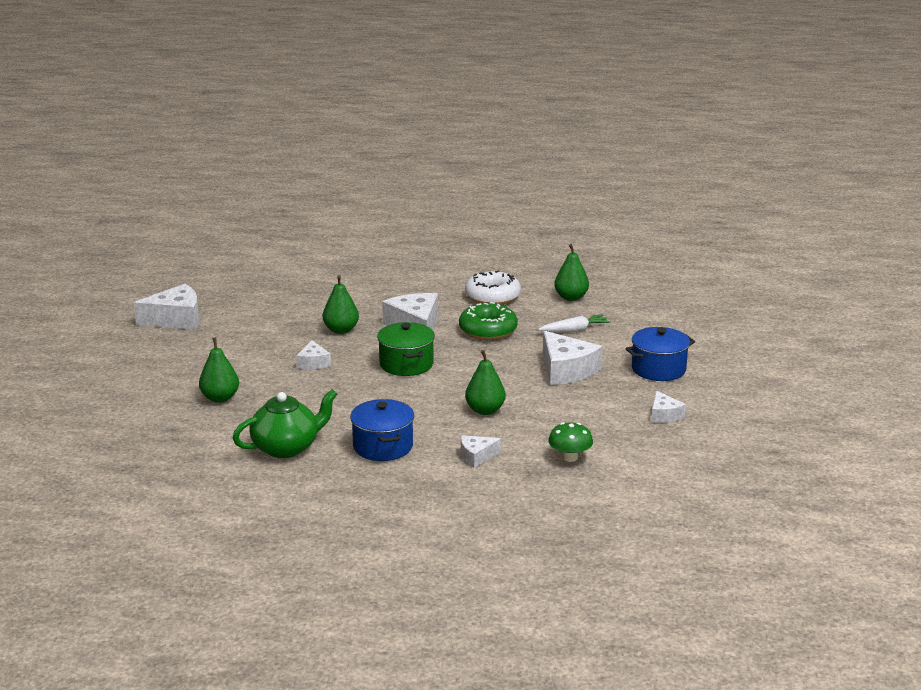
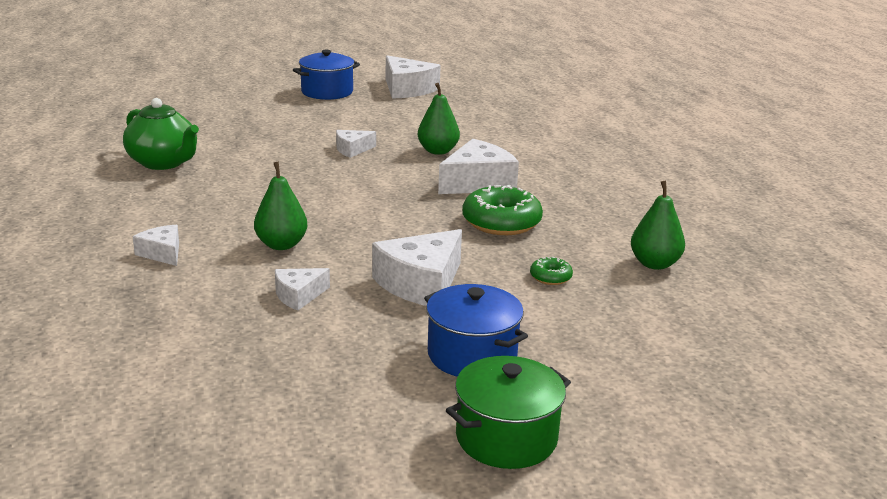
camera: 70 degrees right, 0 degrees up
green pear [199,337,239,403] -> none
blue pot [350,399,414,461] -> blue pot moved to [293,50,360,100]
green pot [377,322,435,376] -> green pot moved to [446,356,571,469]
white donut [465,270,521,305] -> none
white carrot [538,314,611,332] -> green donut [530,257,573,285]
green mushroom [548,422,593,462] -> none
white cheese [651,391,686,423] -> white cheese moved to [275,268,330,311]

